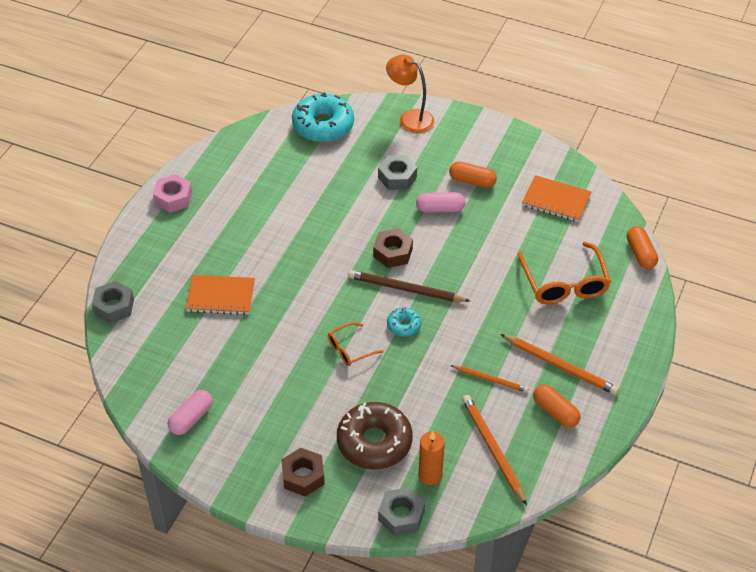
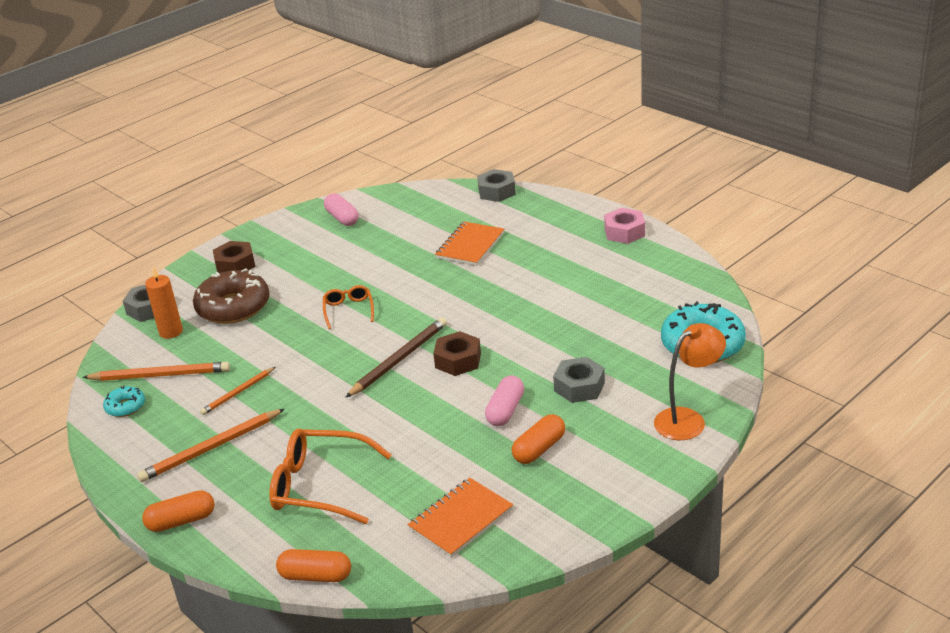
camera: 115 degrees right, 15 degrees down
turquoise donut [387,307,421,337] -> turquoise donut moved to [103,386,145,417]
orange capsule [533,384,580,428] -> orange capsule moved to [142,490,214,532]

